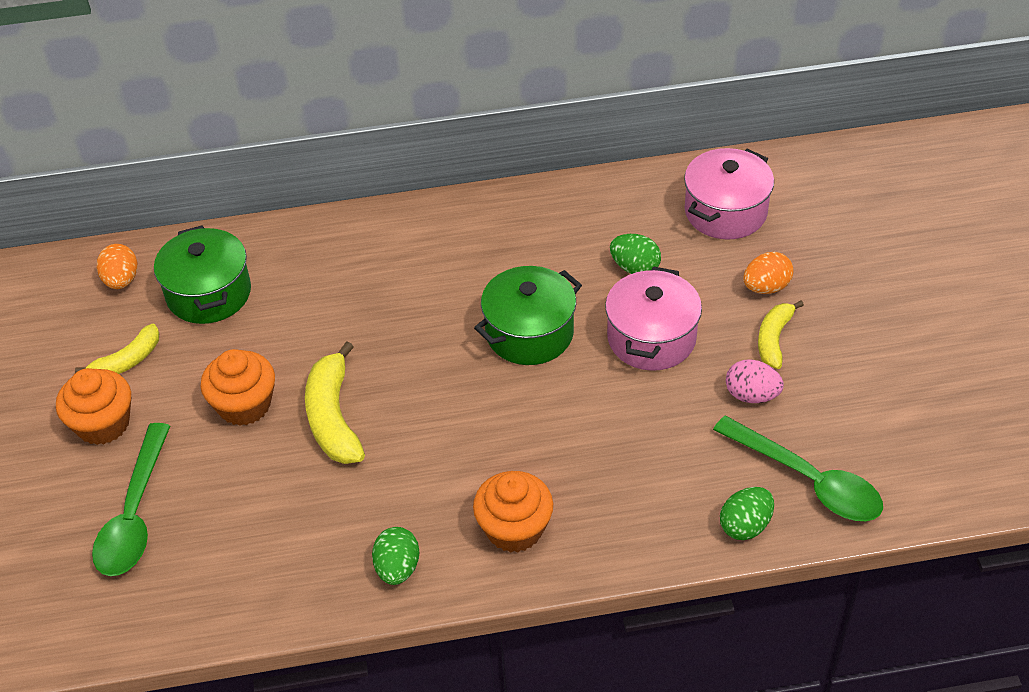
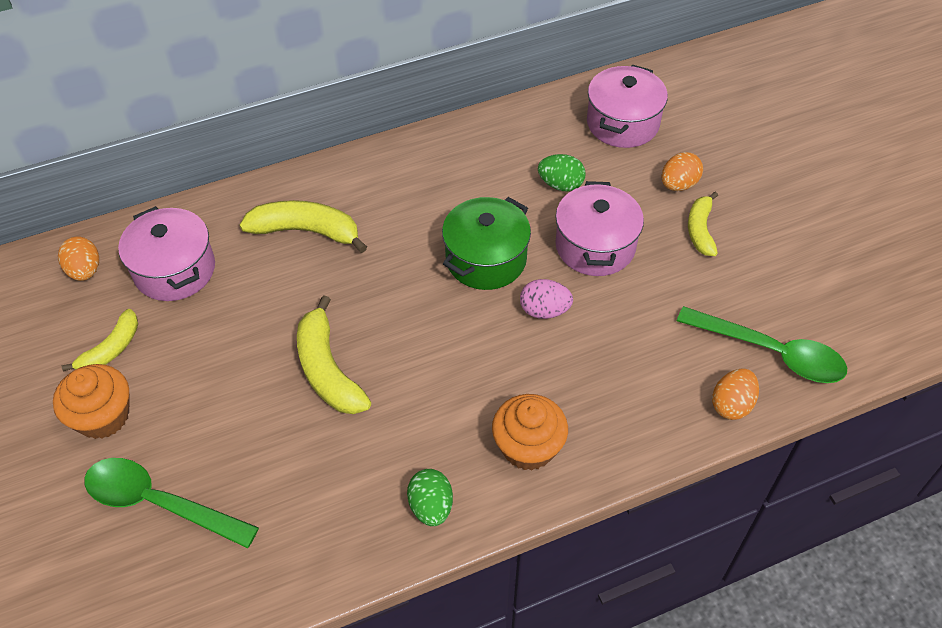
camera: 15 degrees left, 5 degrees up
green spoon [92,423,170,576] -> green spoon turned 120 degrees clockwise [84,458,259,548]
green pot [154,225,251,324] -> pink pot [118,206,215,301]
orange cupcake [201,349,275,426] -> none
green egg [720,487,774,540] -> orange egg [712,368,759,420]
pink egg [726,359,784,403] -> pink egg moved to [520,279,573,319]
none -> yellow banana [240,200,367,253]

